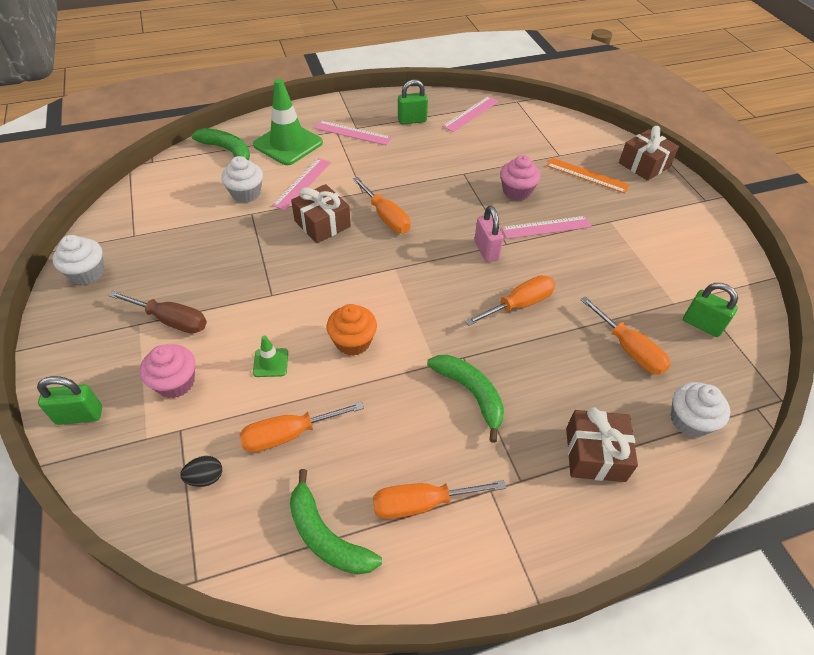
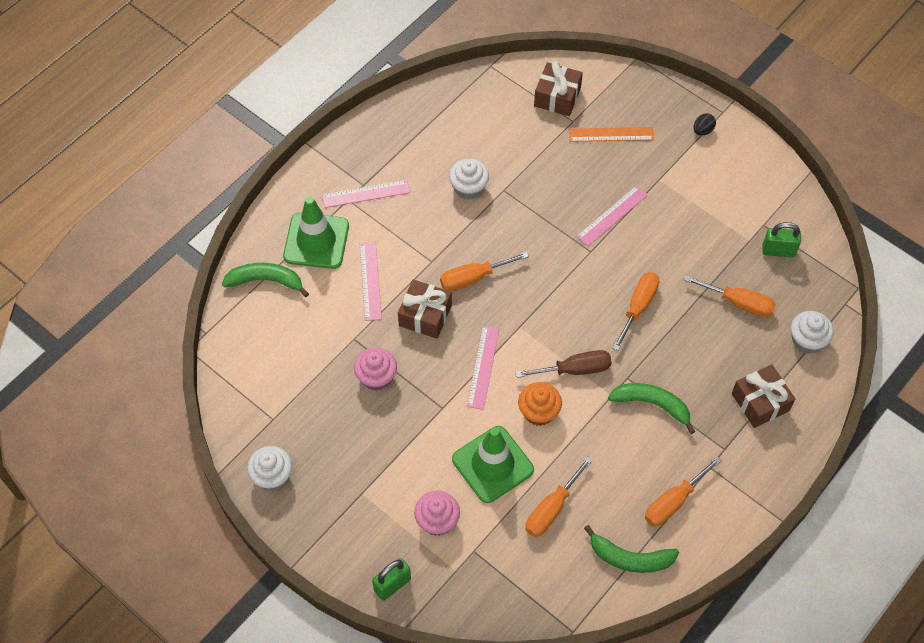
camera: 30 degrees left, 10 degrees up
brown screwdriver [108,291,207,334] -> brown screwdriver moved to [515,350,612,378]
black egg [180,456,222,487] -> black egg moved to [694,113,716,135]
white cupcake [221,156,263,203] -> white cupcake moved to [449,159,489,200]
green traffic cone [253,336,288,377] -> green traffic cone [452,426,534,503], size x2.21
orange screwdriver [352,177,410,233] -> orange screwdriver turned 135 degrees clockwise [440,252,529,291]
green padlock [398,79,428,125] -> none
pink ruler [442,96,499,132] -> pink ruler moved to [467,325,500,410]
pink padlock [474,206,504,262] -> none
pink cupcake [500,155,540,201] -> pink cupcake moved to [354,347,397,391]
brown gift [619,126,679,181] -> brown gift moved to [534,61,583,116]

